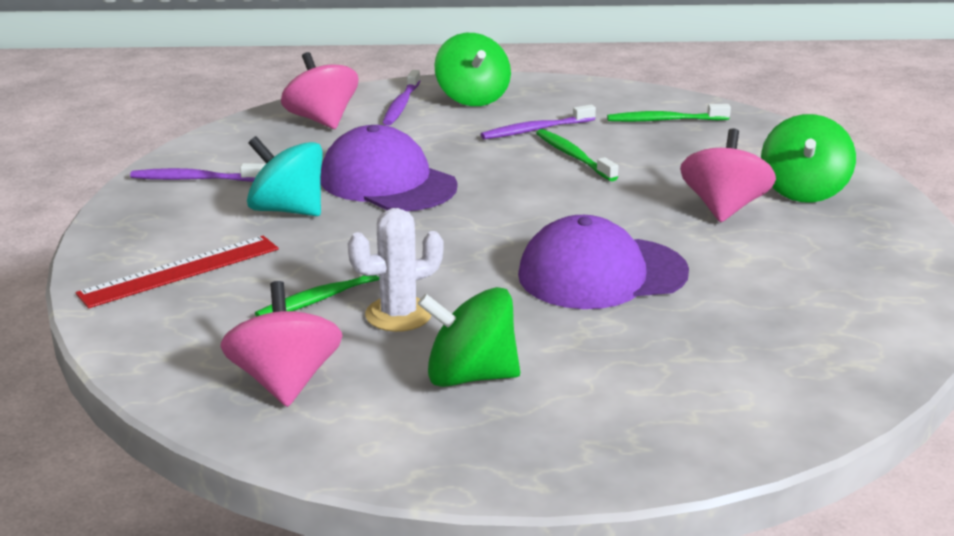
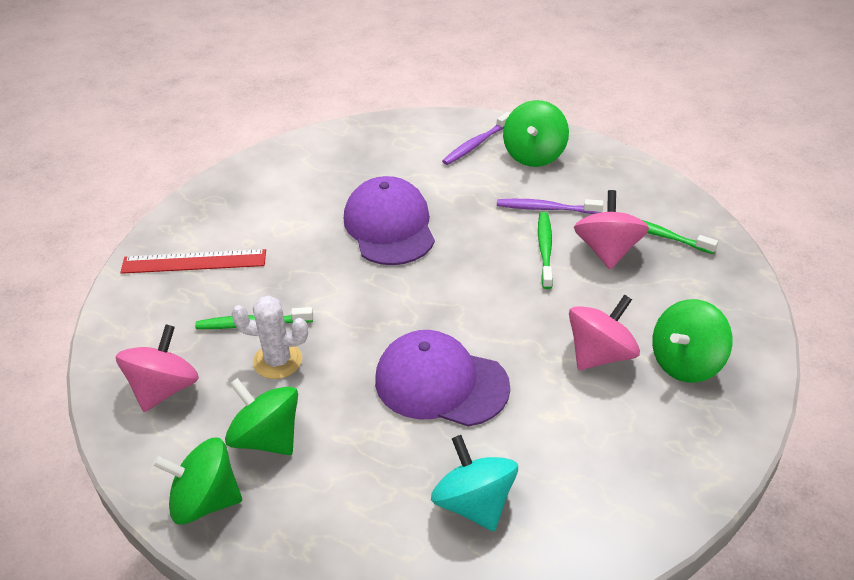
camera: 35 degrees right, 15 degrees up
purple toothbrush [130,163,265,182] -> none
turquoise spinning top [247,136,323,216] -> turquoise spinning top moved to [431,435,518,531]
pink spinning top [281,52,358,129] -> pink spinning top moved to [574,190,649,269]
none -> green spinning top [152,437,242,525]

